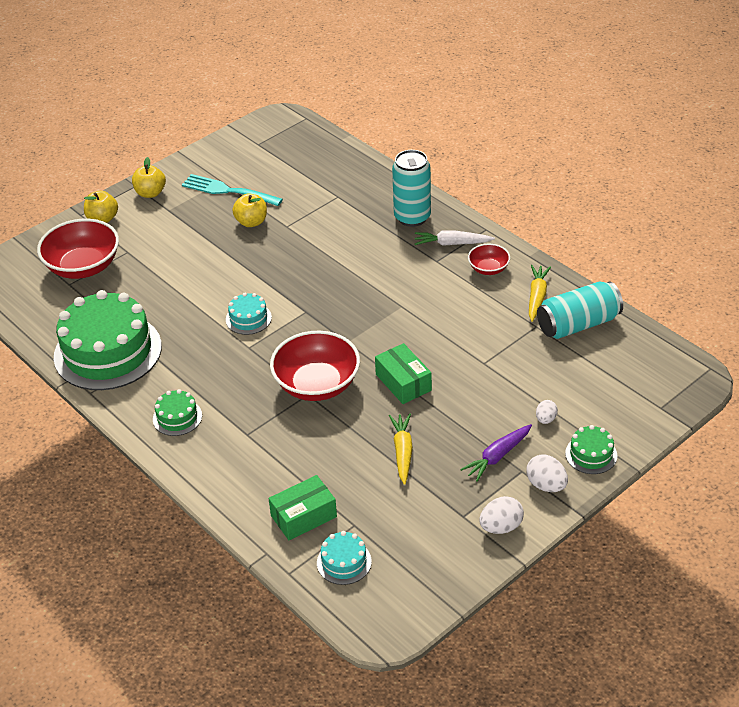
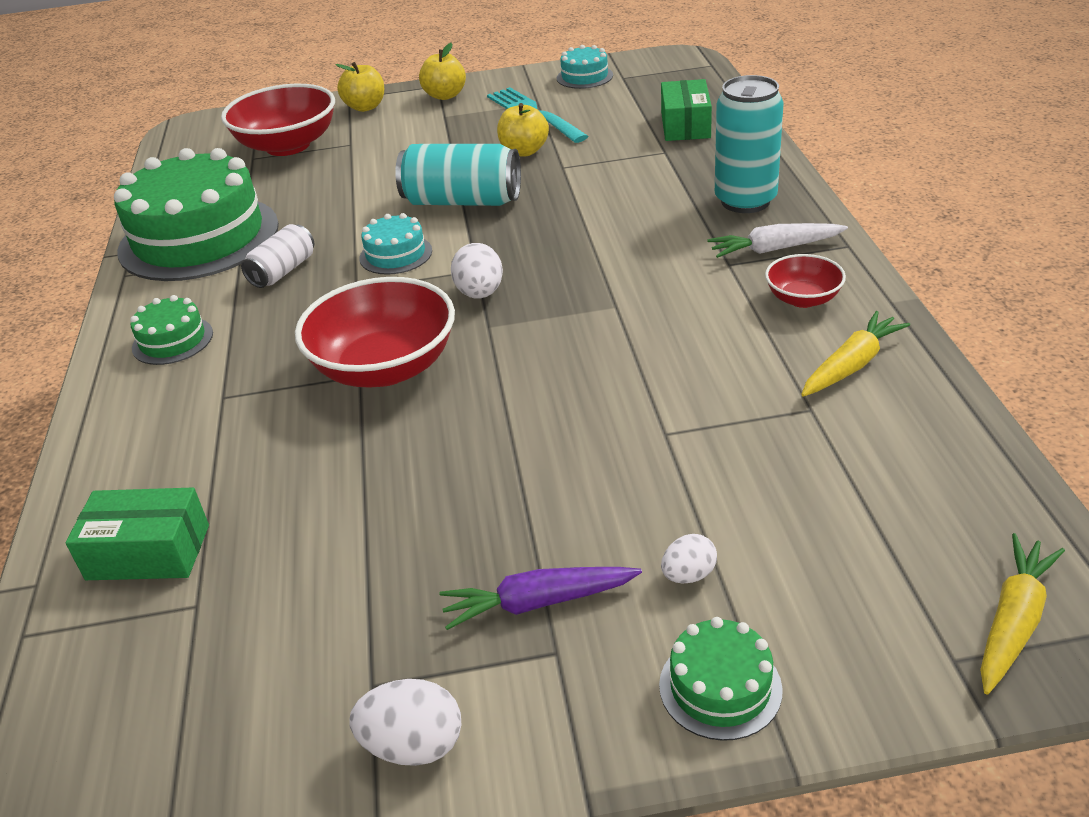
camera: 35 degrees right, 5 degrees down
turquoise cake [317,531,372,585] -> turquoise cake moved to [557,45,613,89]
green box [375,343,432,404] -> green box moved to [661,79,712,141]
yellow carrot [389,414,413,485] -> yellow carrot moved to [980,533,1065,695]
white carrot [415,230,495,246] -> white carrot turned 45 degrees counterclockwise [707,223,848,258]
white egg [526,455,568,492] -> white egg moved to [451,243,503,299]
turquoise can [537,282,623,339] -> turquoise can moved to [395,144,521,206]
none -> white can [241,224,314,288]

